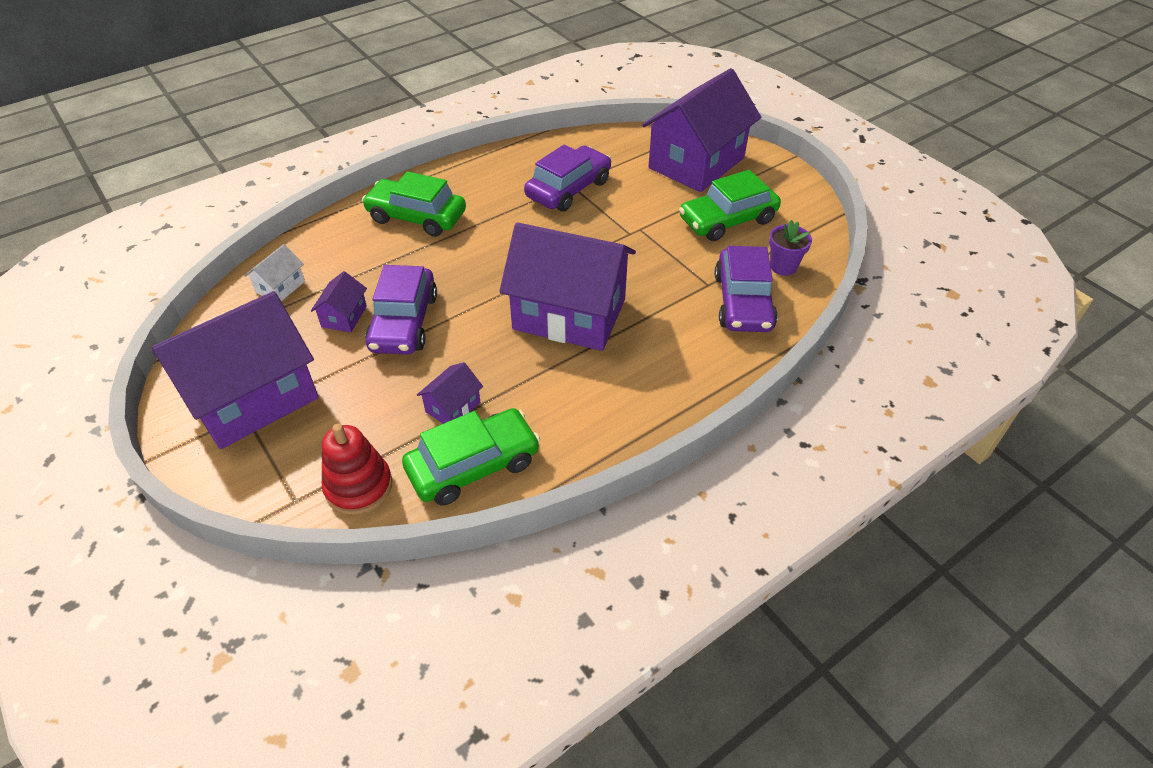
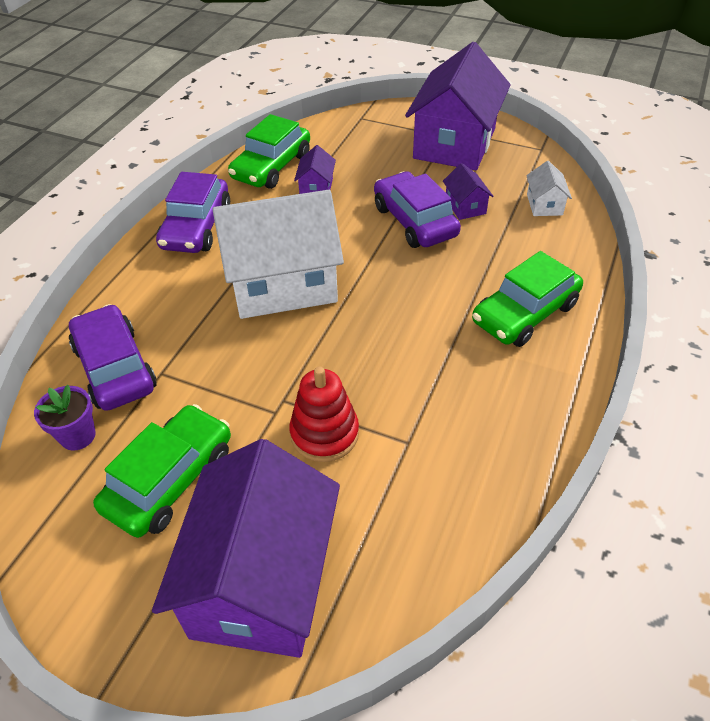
camera: 150 degrees right, 0 degrees up
red stacking toy [322,424,392,515] -> red stacking toy moved to [289,366,359,462]
green car [362,171,466,237] -> green car turned 150 degrees clockwise [472,251,583,347]
purple house [499,222,636,351] -> white house [212,190,344,319]
purple car [524,144,611,212] -> purple car moved to [156,172,230,253]

